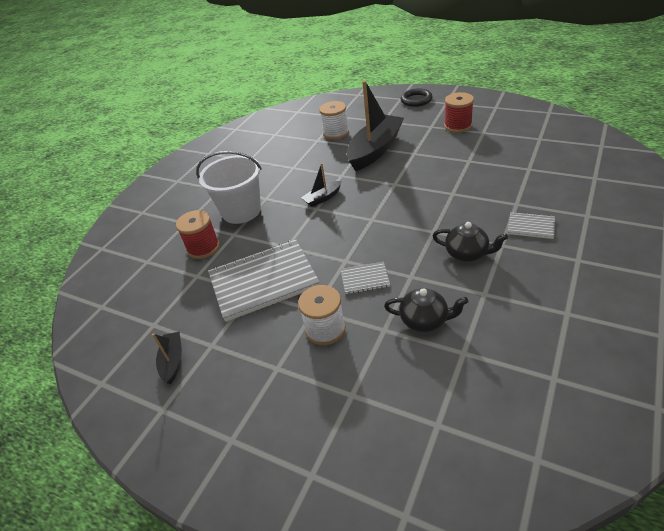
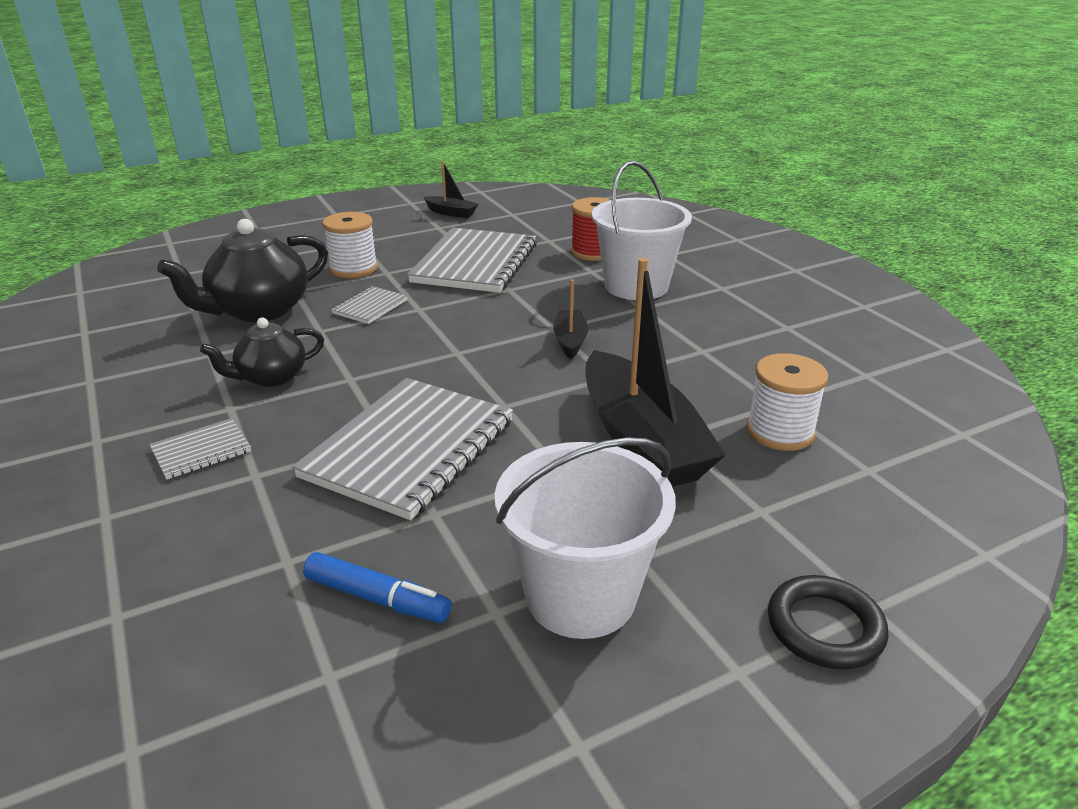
camera: 120 degrees right, 10 degrees down
black teapot [384,288,468,332] -> black teapot [157,219,328,322], size x1.65
red spool [444,92,474,133] -> white bucket [495,437,676,639]
none -> grey notebook [292,378,513,520]
none -> blue marker [303,552,451,623]

